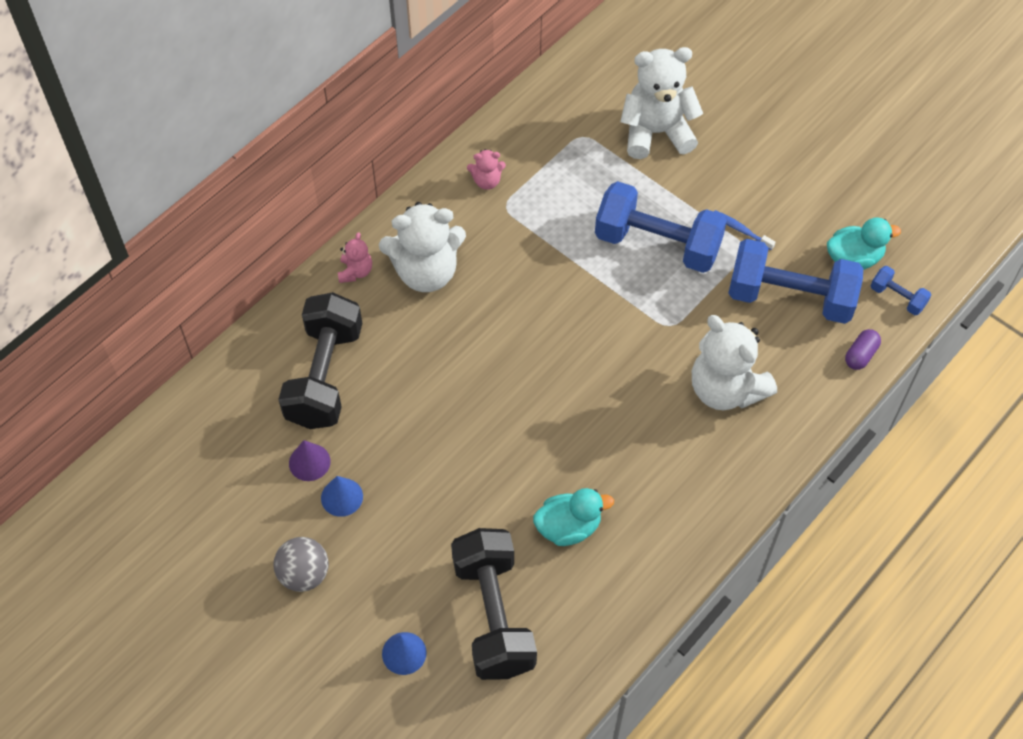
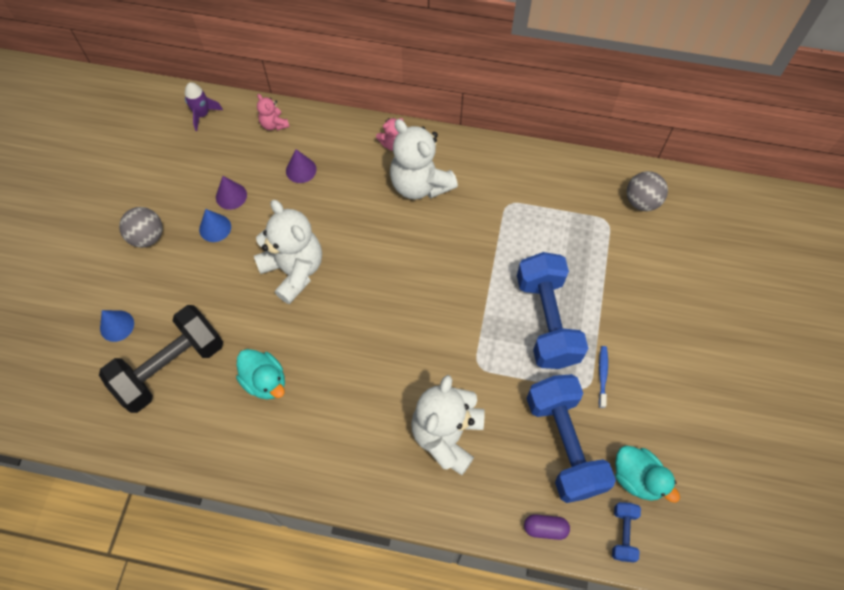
camera: 60 degrees right, 5 degrees up
black dumbbell [278,292,362,429] -> purple cone [286,149,317,183]
pink teddy bear [467,149,506,190] -> pink teddy bear moved to [257,94,290,131]
white teddy bear [620,47,703,159] -> white teddy bear moved to [254,200,322,304]
none -> purple rocket [185,82,223,131]
none -> grey ball [627,171,668,211]

